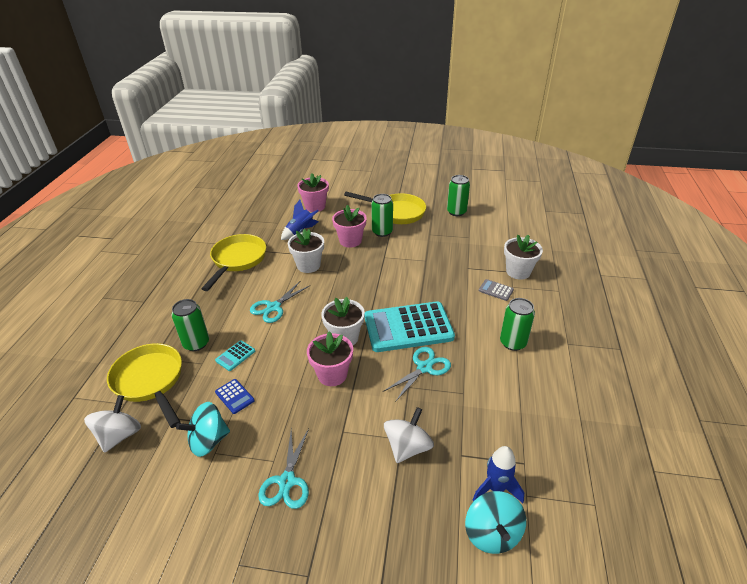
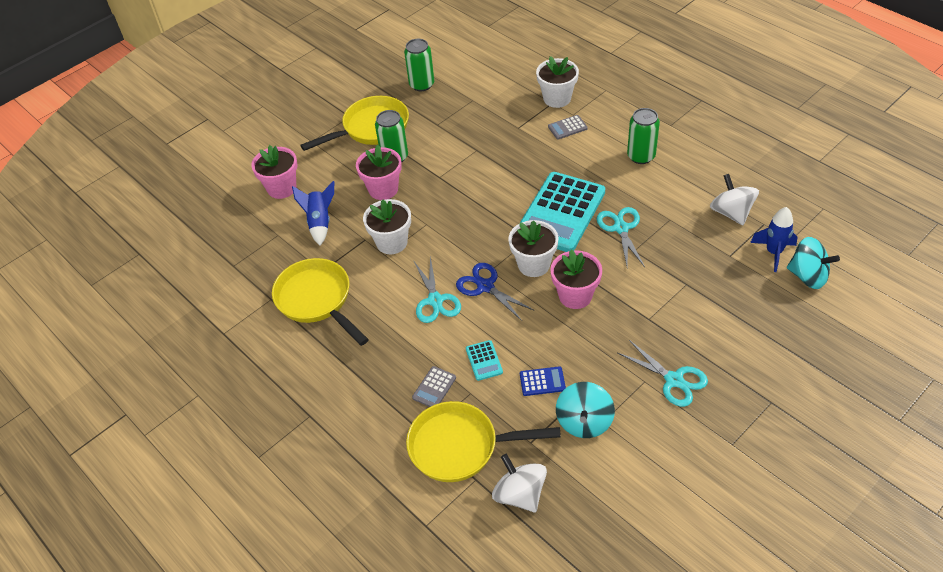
camera: 50 degrees left, 10 degrees up
green can [171,299,209,351] -> grey calculator [412,366,456,407]
white spinning top [384,407,434,463] -> white spinning top moved to [710,174,759,225]
none -> blue scissors [456,263,535,321]

